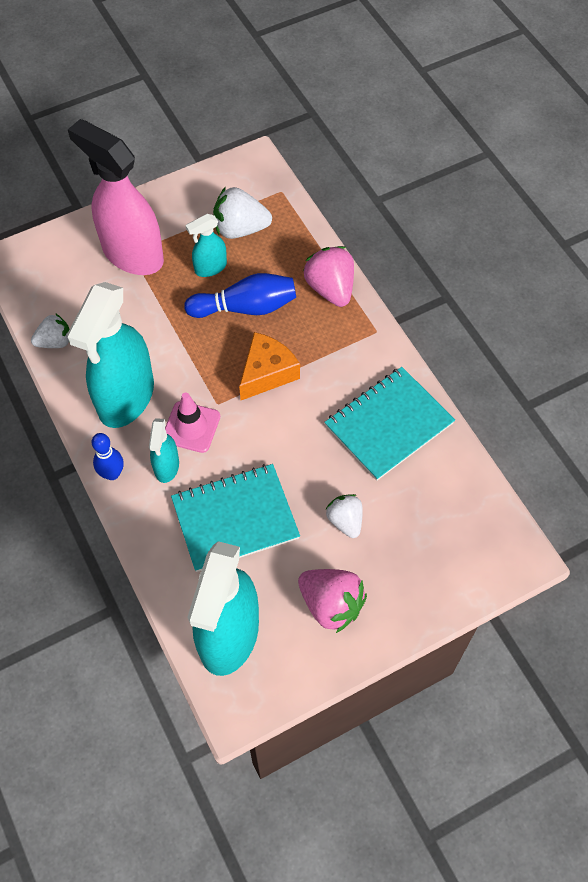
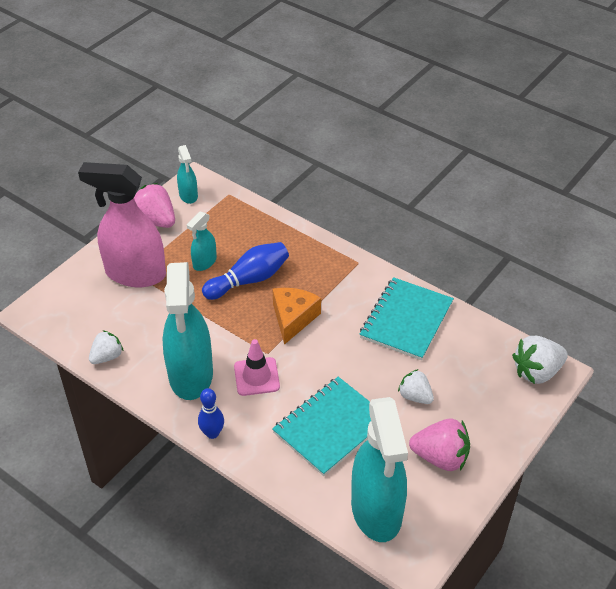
camera: 25 degrees left, 15 degrees down
turquoise spray bottle [149,418,179,483] -> turquoise spray bottle moved to [177,145,198,204]
white strawberry [213,187,272,239] -> white strawberry moved to [512,336,568,384]
pink strawberry [303,246,354,307] -> pink strawberry moved to [134,183,175,228]

